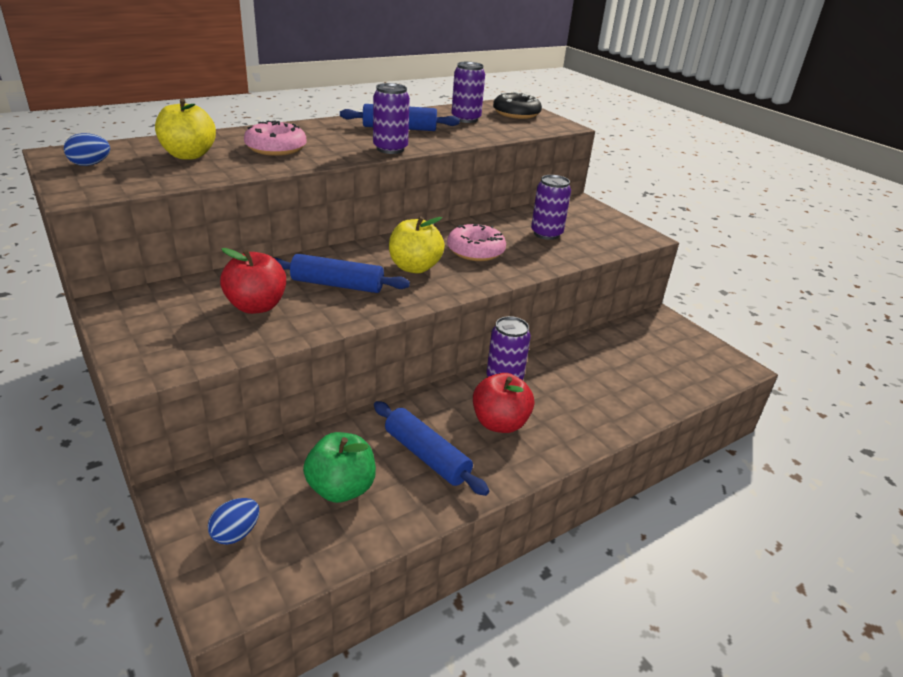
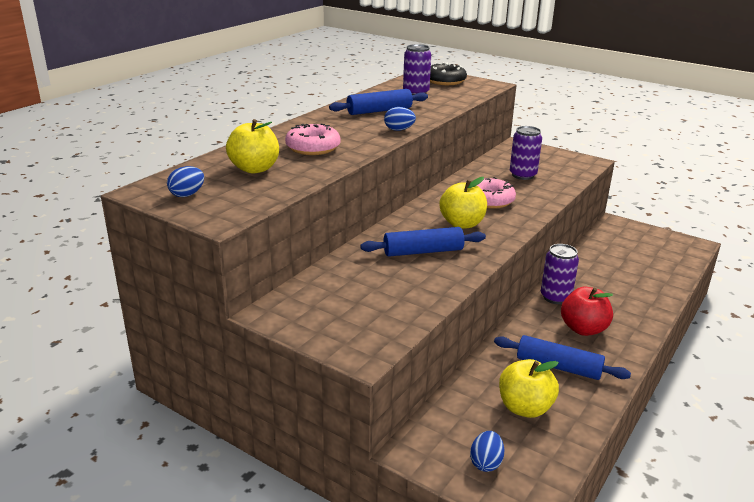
camera: 20 degrees left, 5 degrees down
red apple [220,248,286,314] -> none
green apple [303,432,376,503] -> yellow apple [499,359,559,418]
purple can [373,83,410,154] -> blue egg [384,107,416,131]

